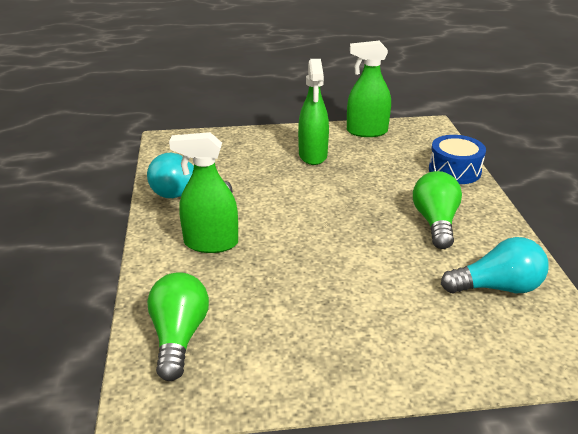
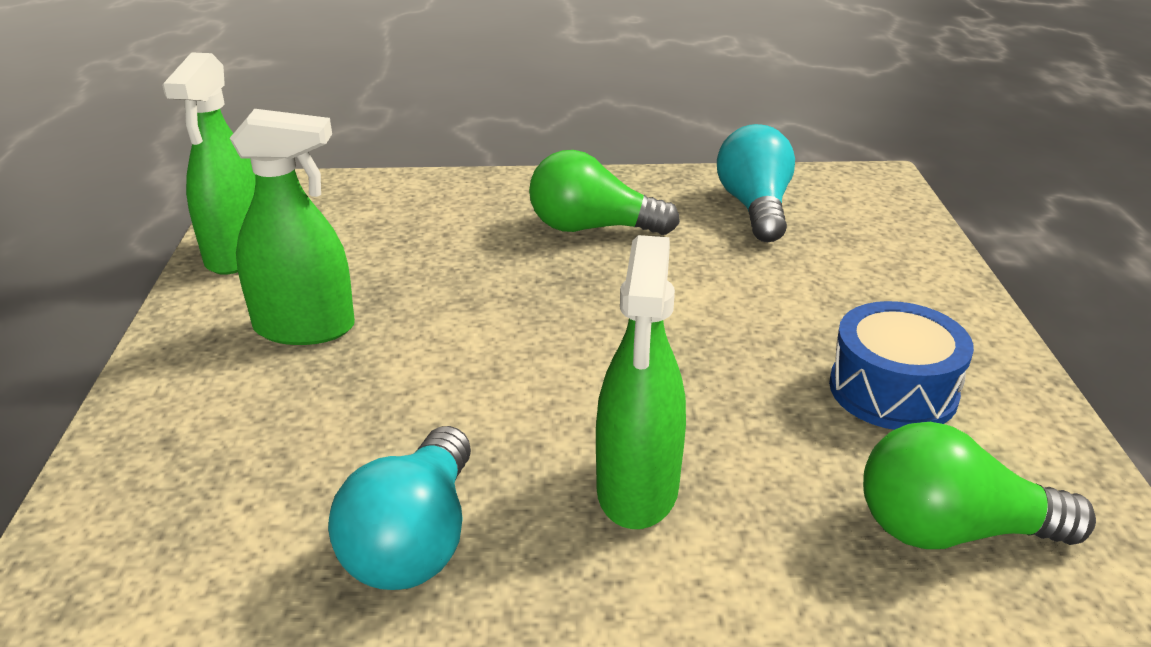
camera: 85 degrees left, 0 degrees up
blue drum [429,135,486,184] -> blue drum moved to [829,301,974,430]

